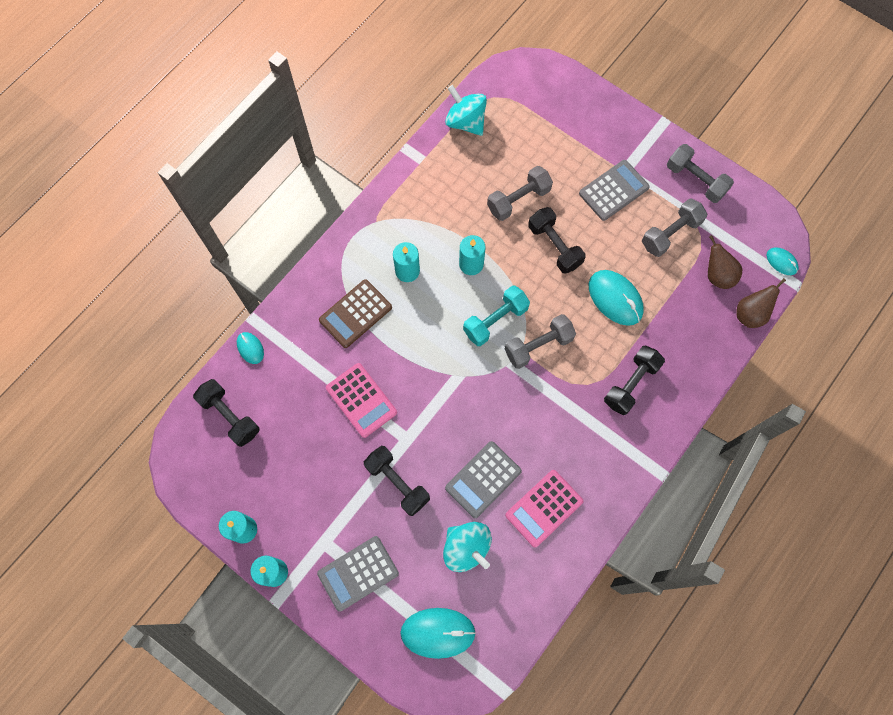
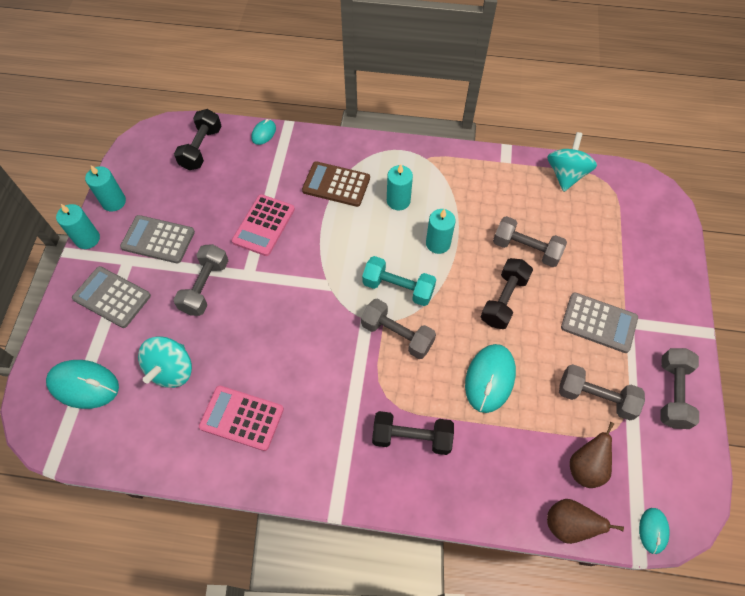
camera: 60 degrees right, 10 degrees down
black dumbbell [364,446,430,516] -> grey dumbbell [174,244,228,316]
turquoise mouse [400,608,476,659] -> turquoise mouse turned 45 degrees counterclockwise [46,360,119,409]
grey calculator [445,441,522,518] -> grey calculator moved to [120,215,195,264]

